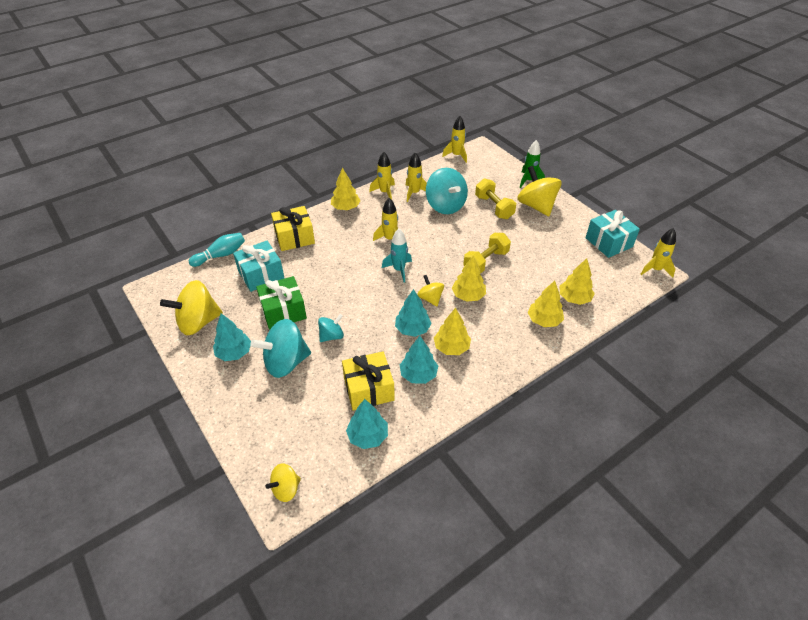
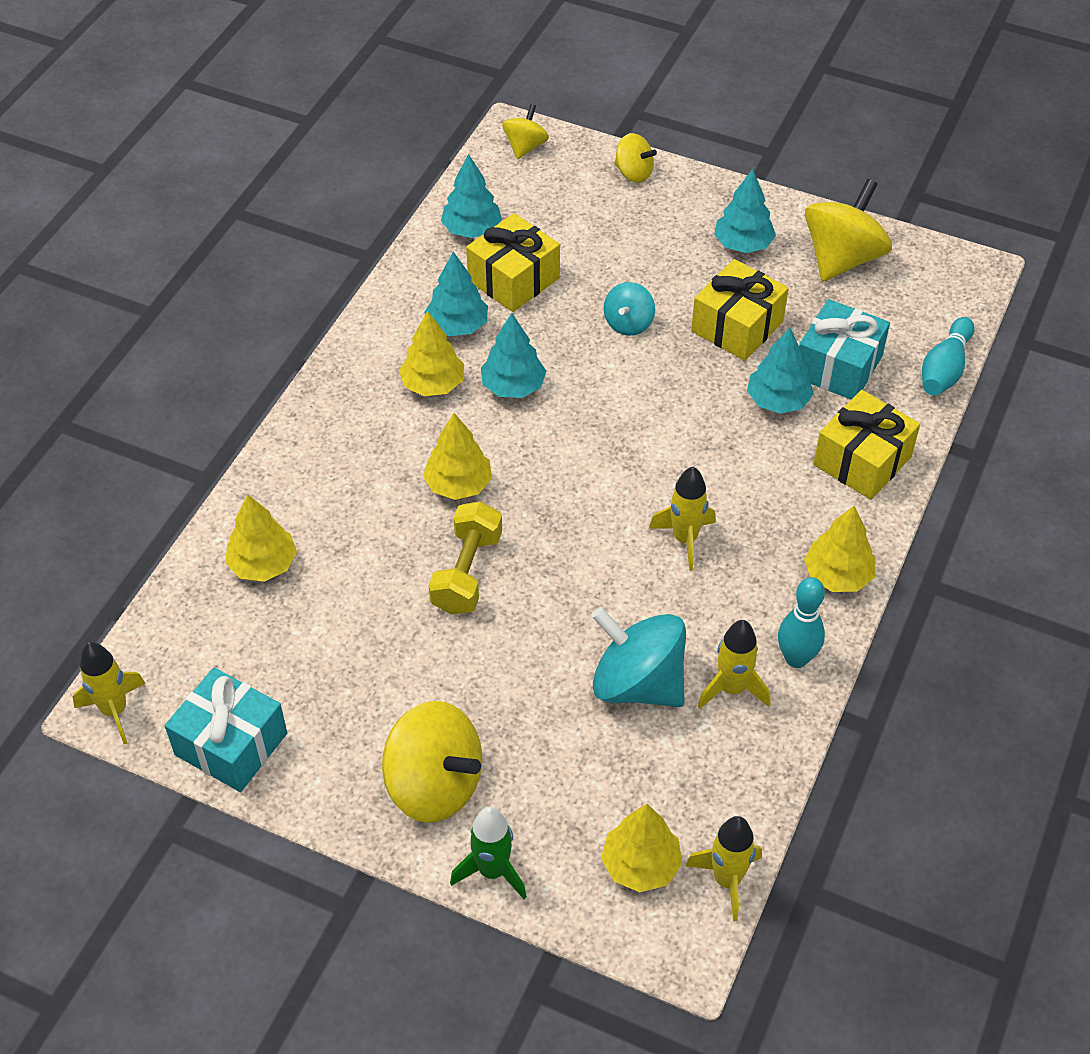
camera: 150 degrees right, 5 degrees up
turquoise spinning top [251,319,311,378] -> none
green gift [256,276,307,329] -> yellow gift [691,259,789,361]
yellow rocket [369,152,395,200] -> turquoise bowling pin [778,577,825,668]
turquoise rocket [382,229,412,282] -> none
yellow spinning top [417,275,444,306] -> yellow spinning top moved to [614,133,657,183]
yellow dumbbell [475,179,516,219] -> none
yellow tree [528,281,564,327] -> yellow tree moved to [601,804,682,892]
none -> turquoise tree [747,328,814,414]

